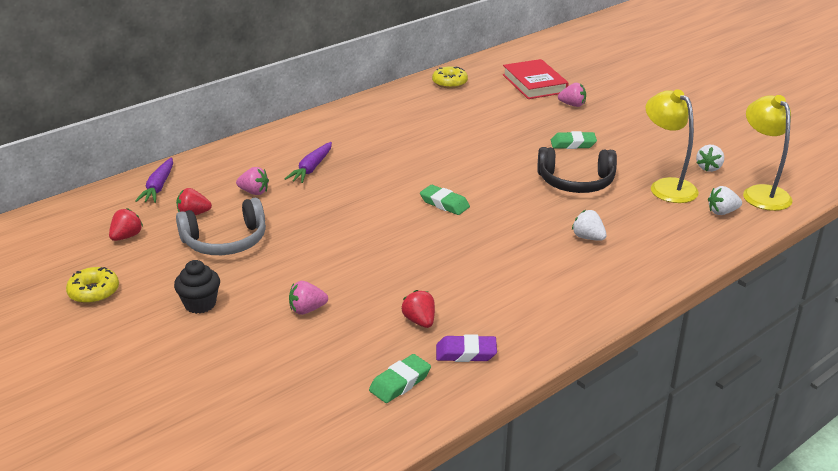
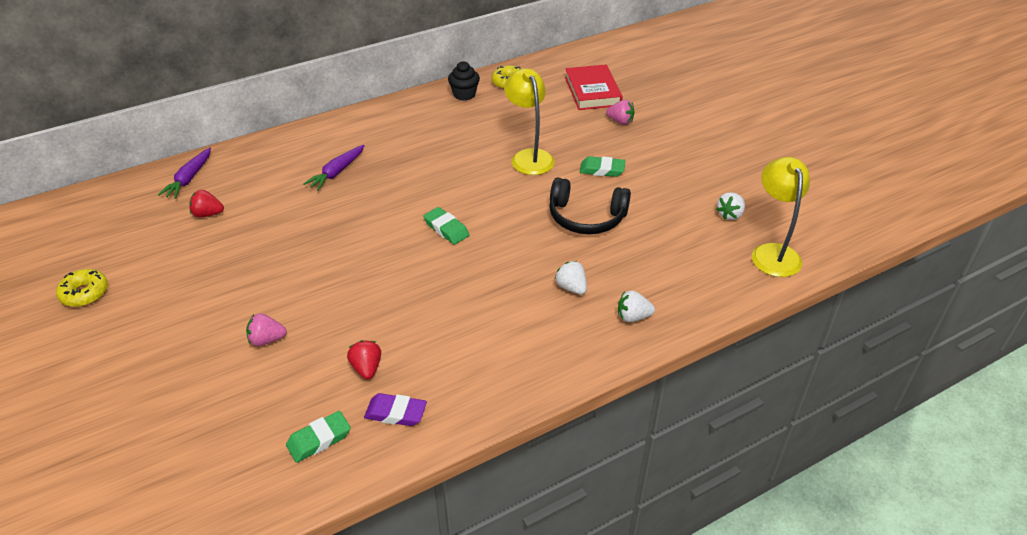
camera: 10 degrees right, 10 degrees up
red strawberry [109,208,143,241] -> none
black cupcake [174,260,220,314] -> black cupcake moved to [448,61,480,100]
grey headphones [176,198,266,255] -> none
pink strawberry [236,167,269,195] -> none
yellow lamp [646,89,699,203] -> yellow lamp moved to [504,68,555,175]
white strawberry [708,186,742,215] -> white strawberry moved to [618,291,655,322]

